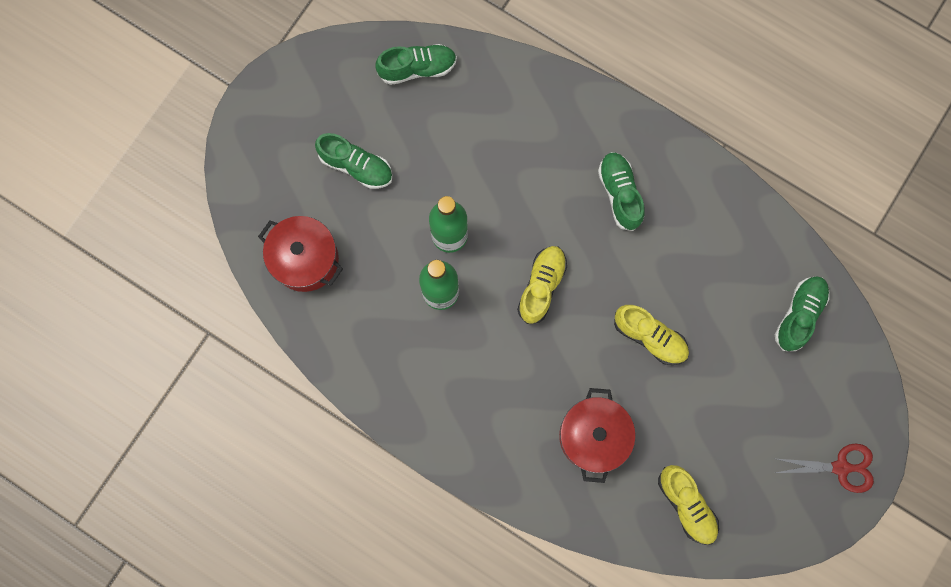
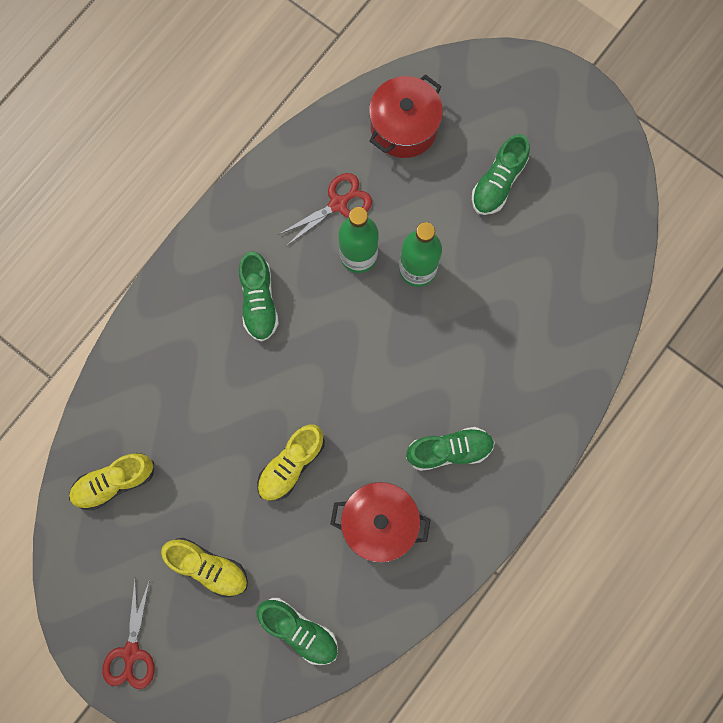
camera: 95 degrees right, 0 degrees up
green shoe [376,44,457,85] -> green shoe moved to [239,251,279,342]
yellow shoe [517,246,567,324] -> yellow shoe moved to [161,538,248,597]
red pot [559,388,636,483] -> red pot moved to [330,482,430,563]
none -> red scissors [278,173,372,246]

